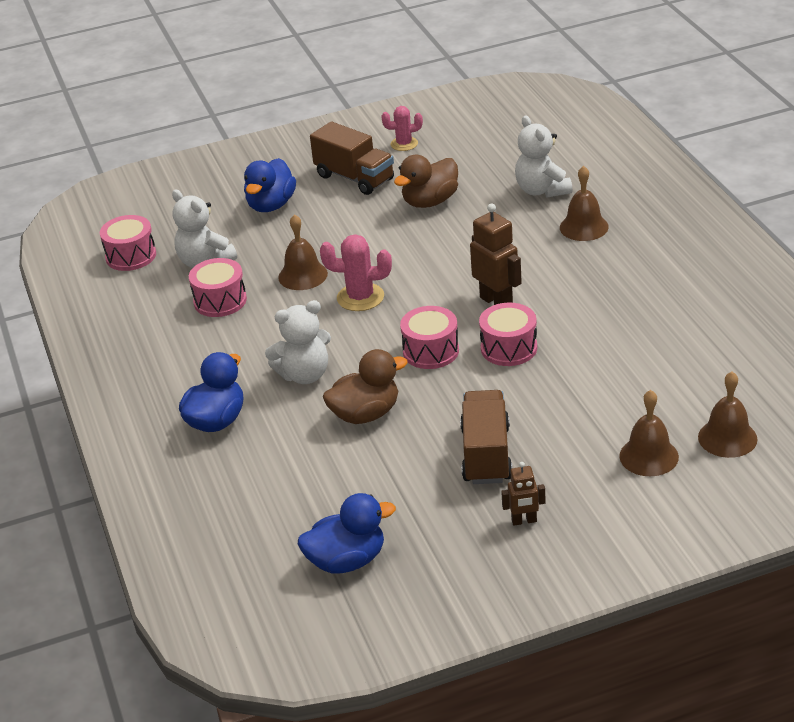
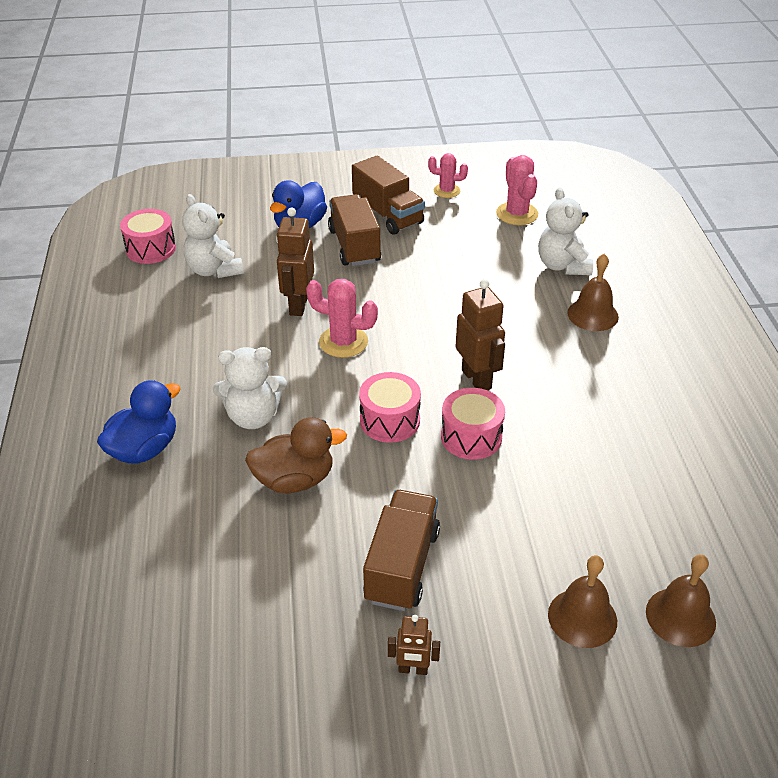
camera: 10 degrees right, 5 degrees up
pink drum [189,258,247,317] -> none
brown bell [278,214,328,290] -> brown robot [276,207,314,316]
blue duck [298,493,396,573] -> none
brown duck [394,155,458,208] -> none
none -> brown truck [328,194,381,266]
none -> pink cactus [496,155,538,225]

